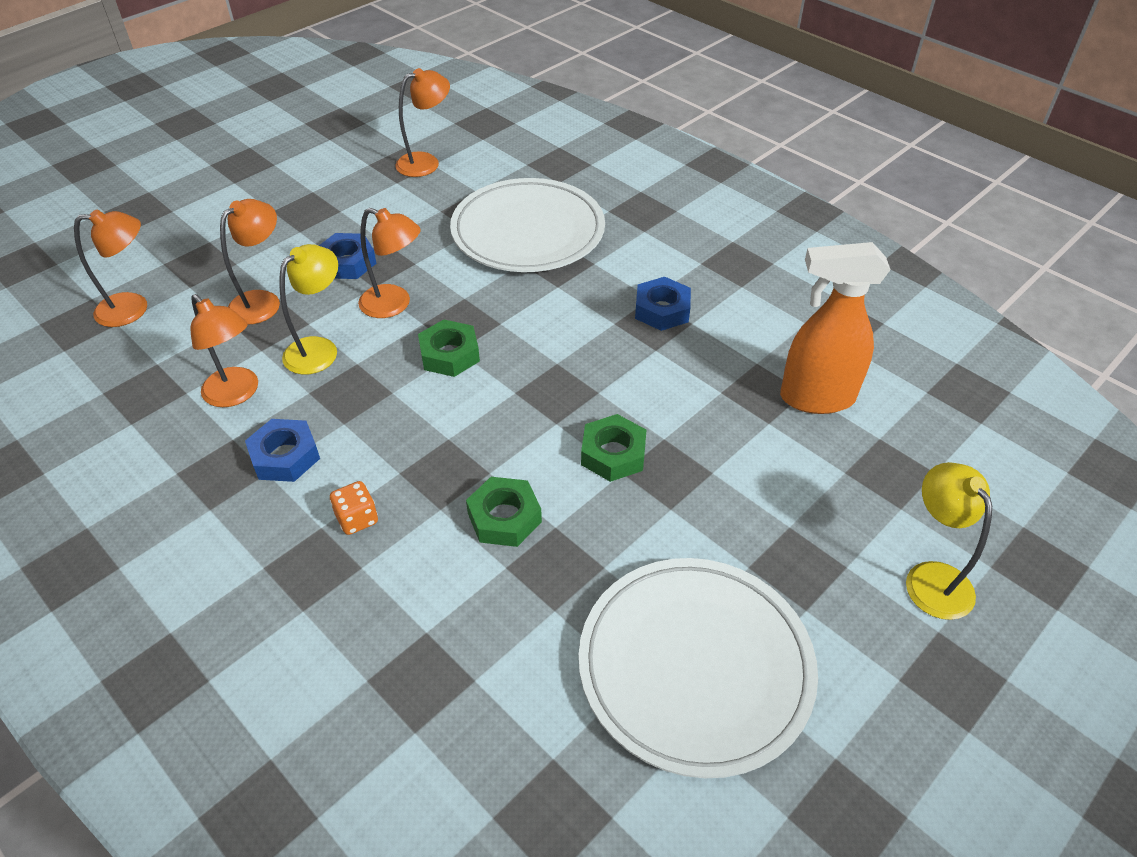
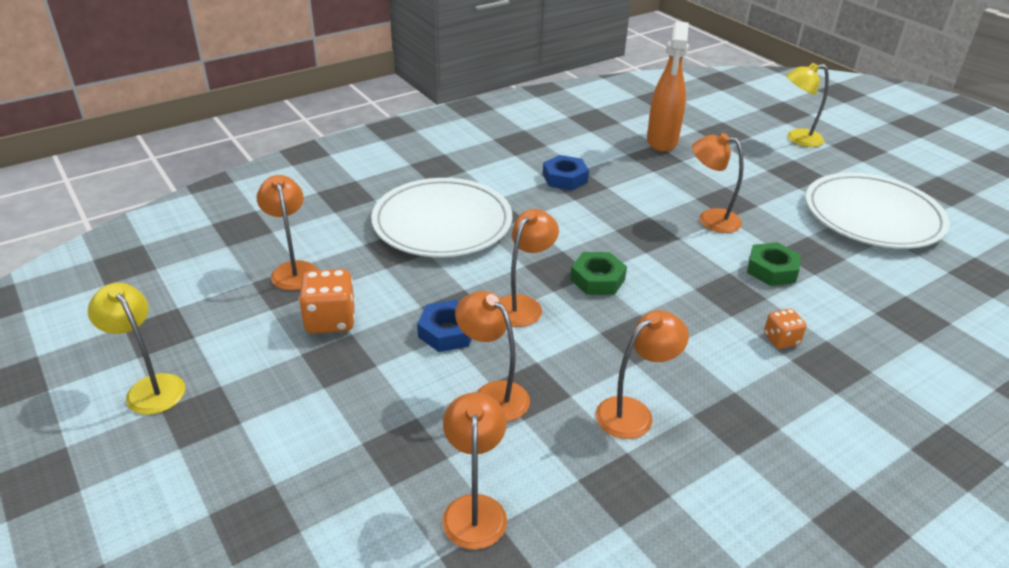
camera: 80 degrees left, 10 degrees down
blue nut [245,419,320,482] -> none
yellow lamp [279,244,338,375] -> yellow lamp moved to [88,283,185,415]
green nut [581,414,646,482] -> orange lamp [692,133,743,233]
none -> orange dice [299,269,355,334]

